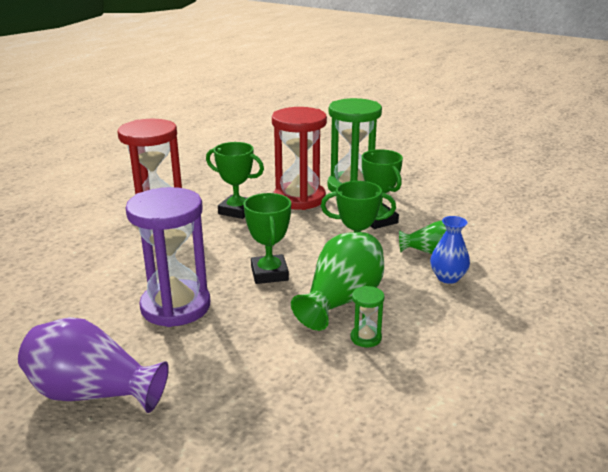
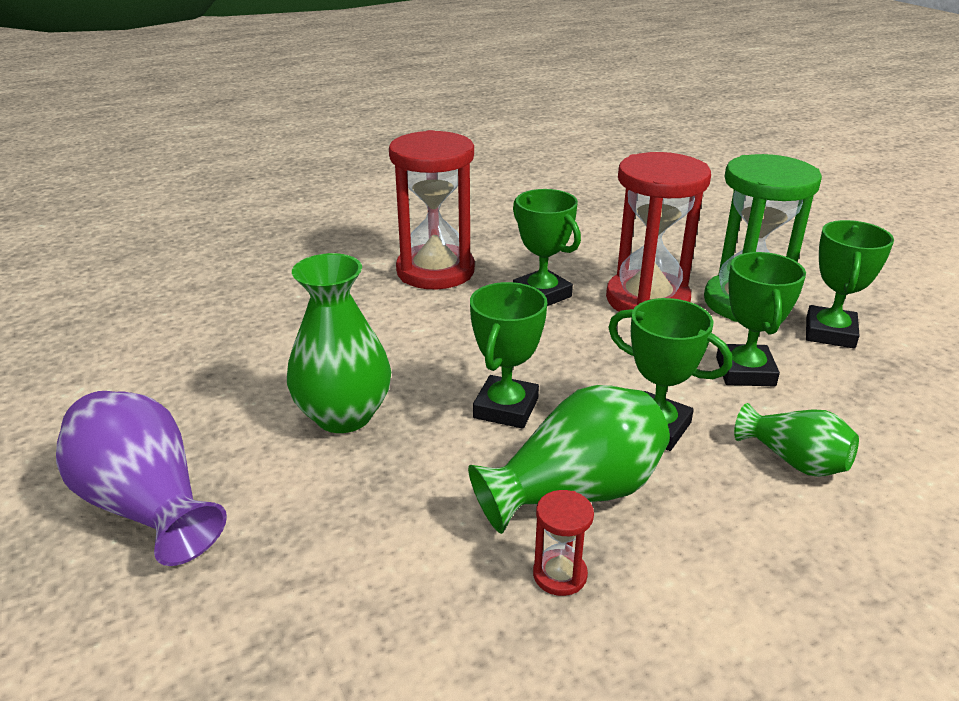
camera: 30 degrees right, 5 degrees up
purple hourglass [125,187,210,327] -> green vase [287,253,391,433]
green hourglass [351,286,384,347] -> red hourglass [533,490,594,596]
blue vase [430,216,470,284] -> none
none -> green trophy [806,220,894,348]

